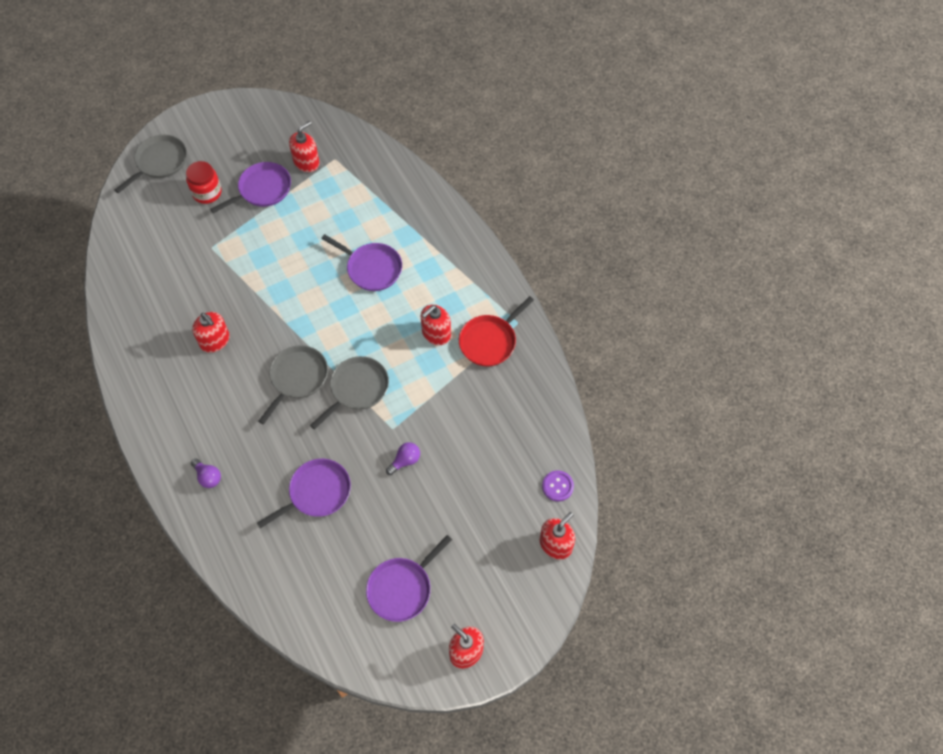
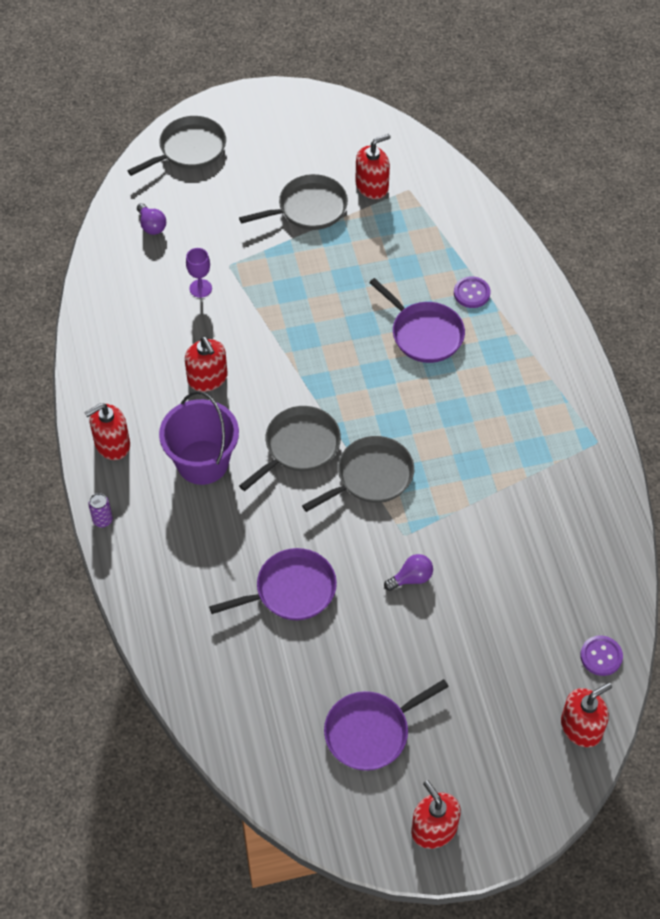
camera: 15 degrees right, 5 degrees down
red jar [186,161,222,204] -> none
purple light bulb [191,458,221,488] -> purple light bulb moved to [137,203,166,235]
purple pan [210,162,291,213] -> grey pan [239,174,348,230]
red soap dispenser [421,304,451,345] -> red soap dispenser moved to [84,403,130,460]
red pan [459,296,534,366] -> none
none -> purple can [88,493,113,527]
none -> purple bucket [159,391,239,485]
none -> purple goblet [186,248,212,298]
none -> purple button [454,276,490,308]

